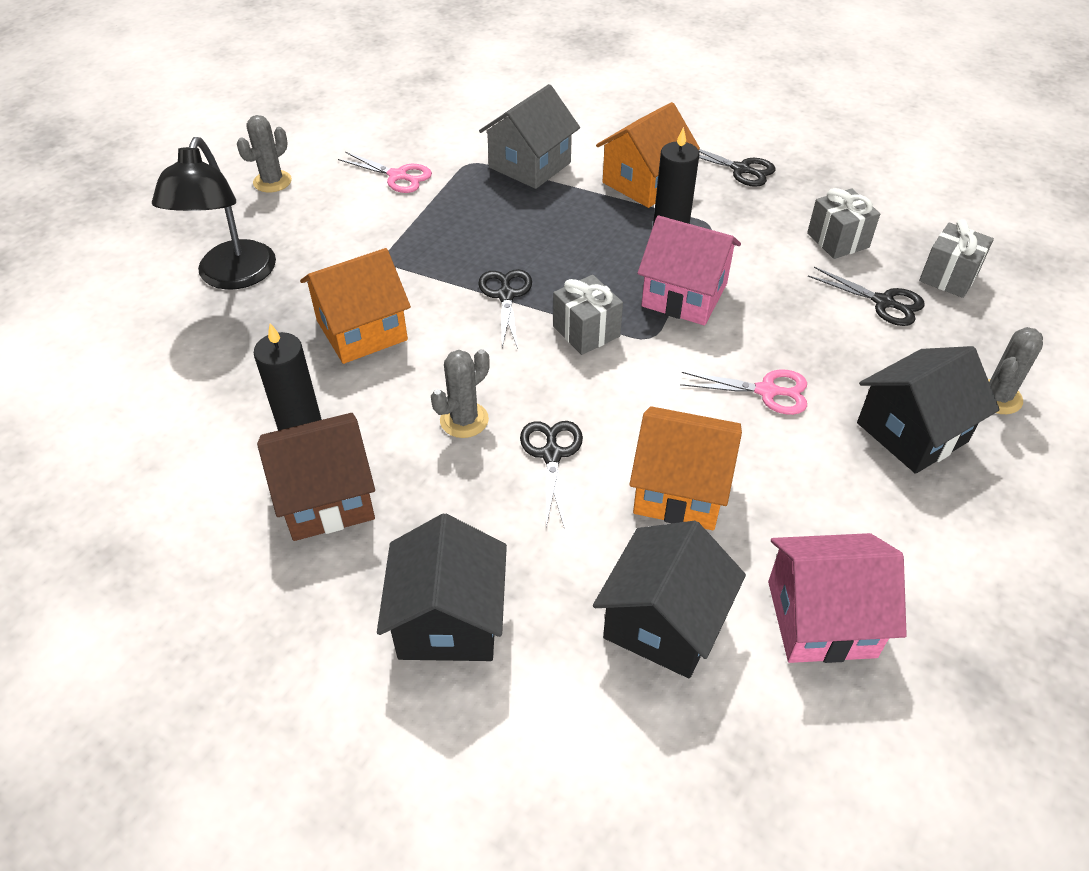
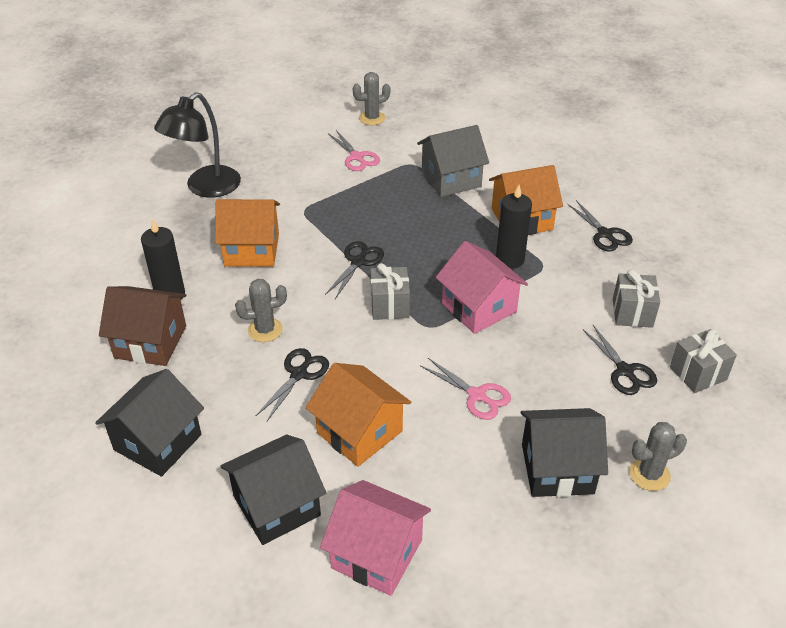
camera: 30 degrees right, 5 degrees down
grey cactus [237,115,292,192] -> grey cactus moved to [353,72,390,125]

